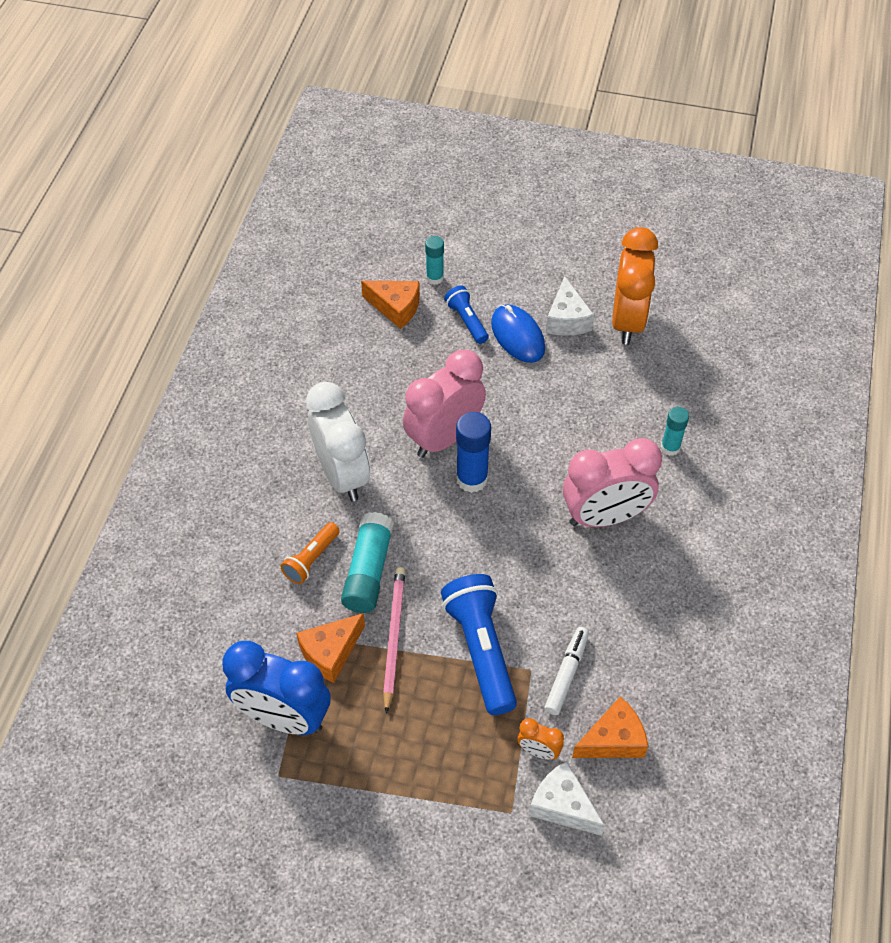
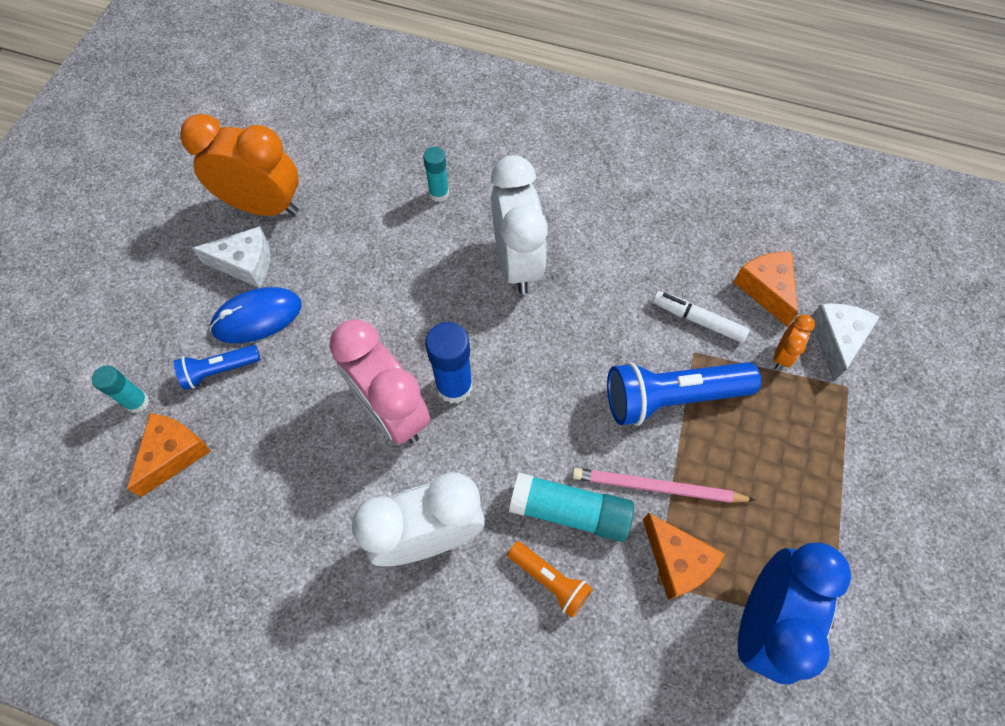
camera: 85 degrees left, 10 degrees up
white cheese [529,761,605,836] -> white cheese turned 150 degrees clockwise [811,303,880,382]
pink clock [563,438,662,527] -> white clock [491,155,548,294]

